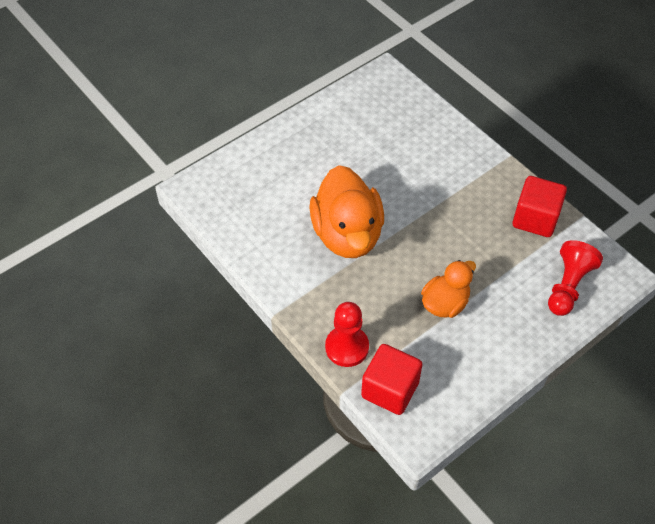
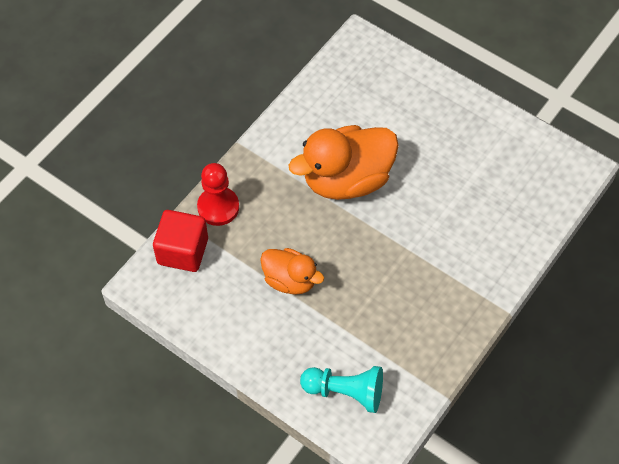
camera: 75 degrees right, 5 degrees up
red cube [513,176,567,237] -> none
red pawn [548,240,603,316] -> turquoise pawn [300,366,383,413]

